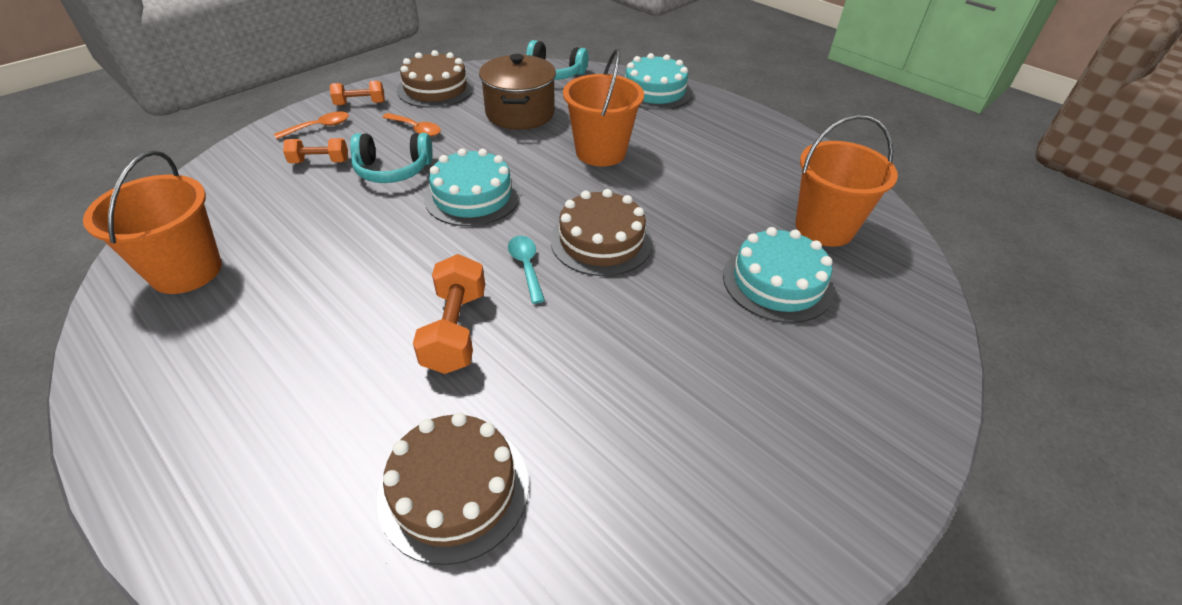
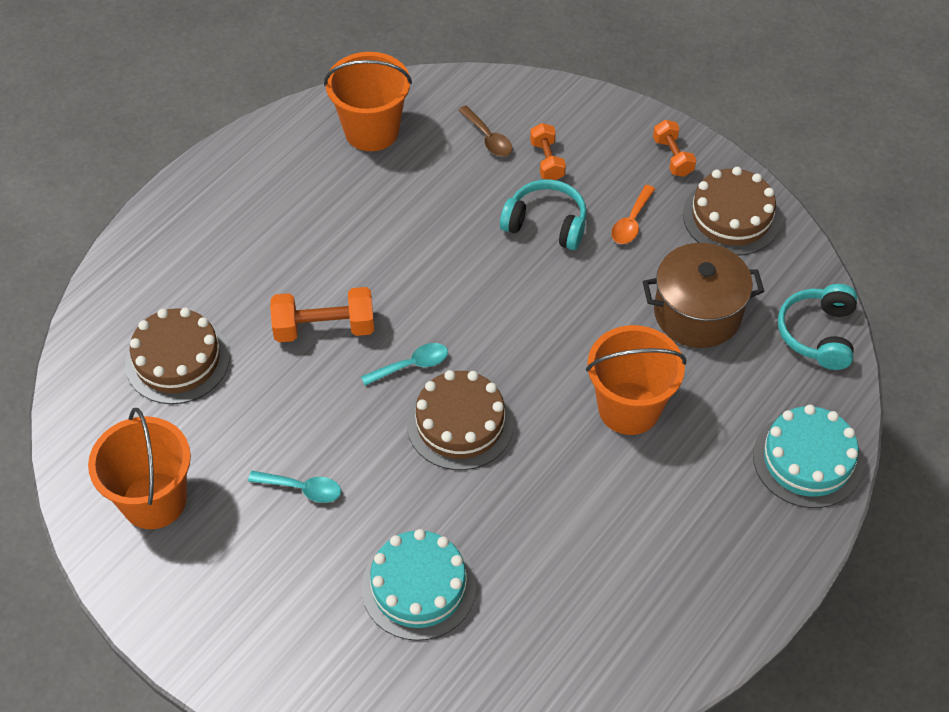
camera: 85 degrees right, 10 degrees up
orange spoon [274,111,349,139] -> none
turquoise headphones [350,133,433,183] -> turquoise headphones turned 120 degrees clockwise [500,179,587,250]
turquoise cake [424,148,520,226] -> none
orange bucket [795,115,898,247] -> orange bucket moved to [88,408,191,529]
none -> turquoise spoon [248,471,341,503]
none -> brown spoon [458,105,512,156]

